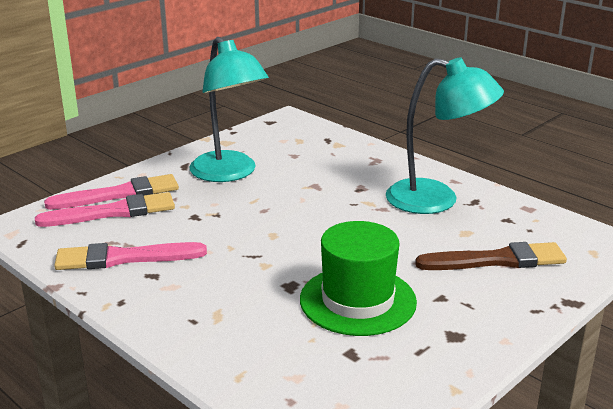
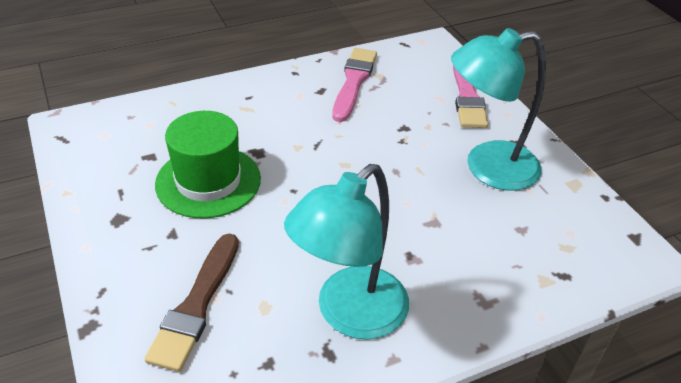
camera: 110 degrees right, 15 degrees up
pink brush [35,192,175,227] -> none

